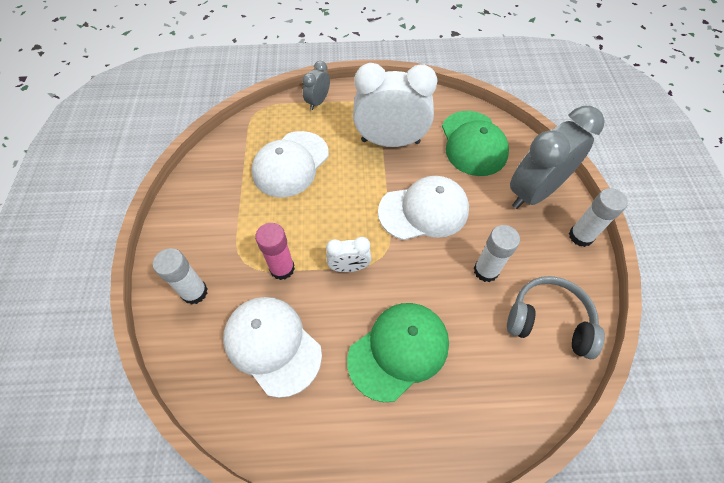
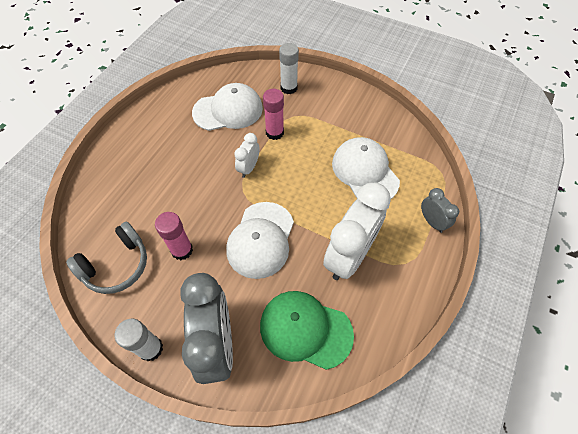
camera: 120 degrees right, 0 degrees up
green cap [347,303,449,402] -> none
white glue stick [474,225,520,282] -> pink glue stick [155,212,193,260]

